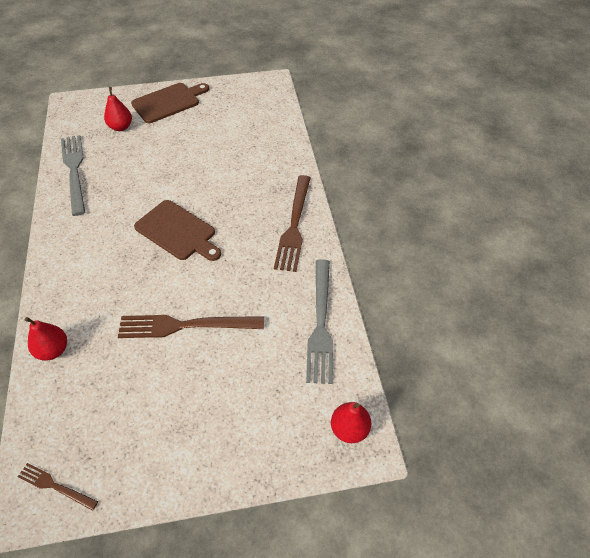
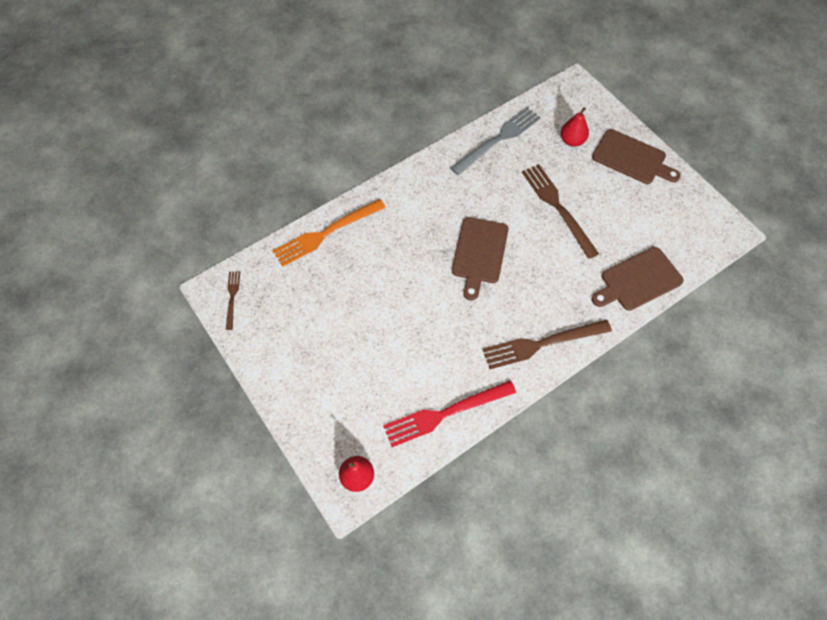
camera: 65 degrees right, 10 degrees up
red pear [25,317,67,361] -> orange fork [272,199,386,267]
brown fork [118,315,264,338] -> brown fork moved to [522,164,599,259]
grey fork [306,259,333,384] -> red fork [383,381,516,447]
none -> brown cutting board [592,247,684,311]

